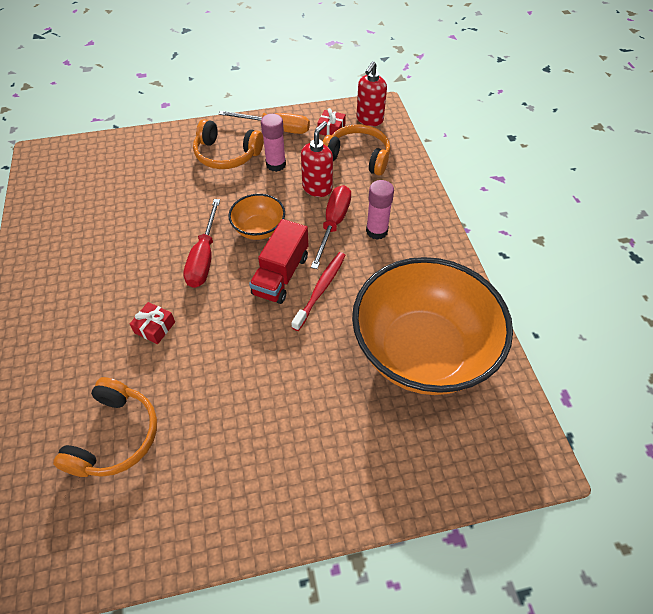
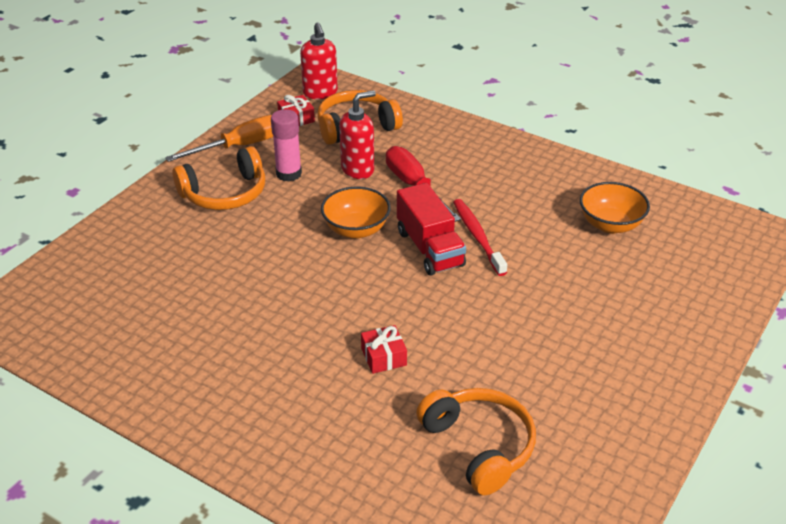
camera: 45 degrees left, 15 degrees down
red screwdriver [183,199,220,288] -> none
red soap dispenser [301,121,333,197] -> red soap dispenser turned 75 degrees clockwise [339,90,376,179]
orange bowl [352,257,513,395] -> orange bowl [580,182,650,233], size x0.44
pink glue stick [366,180,394,240] -> none

